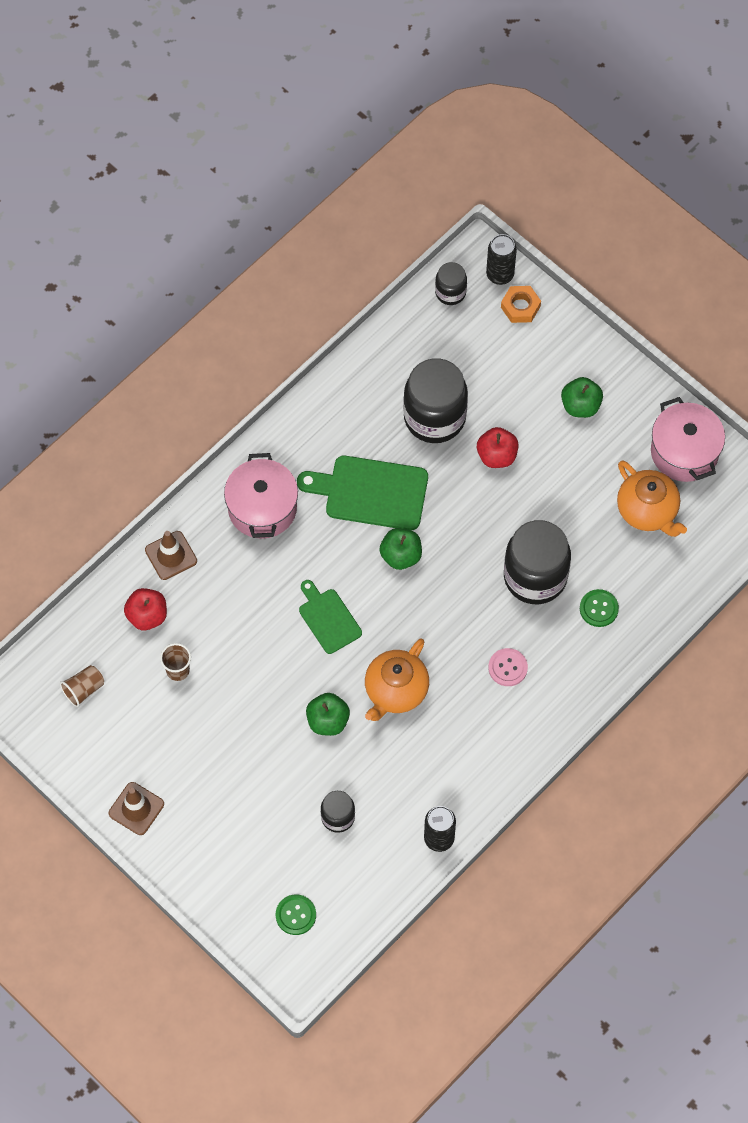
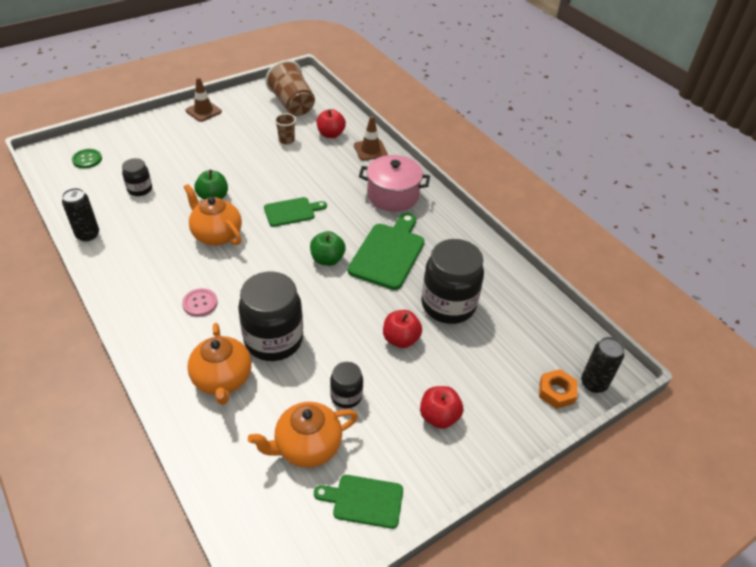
camera: 100 degrees right, 20 degrees down
brown cup [60,665,104,707] -> brown cup [265,60,315,116], size x1.98
black jar [435,262,467,305] -> black jar moved to [330,362,363,408]
green apple [561,377,603,418] -> red apple [420,386,463,429]
green button [580,589,619,627] -> orange teapot [187,323,252,405]
pink pot [651,397,725,482] -> green cutting board [314,475,403,529]

